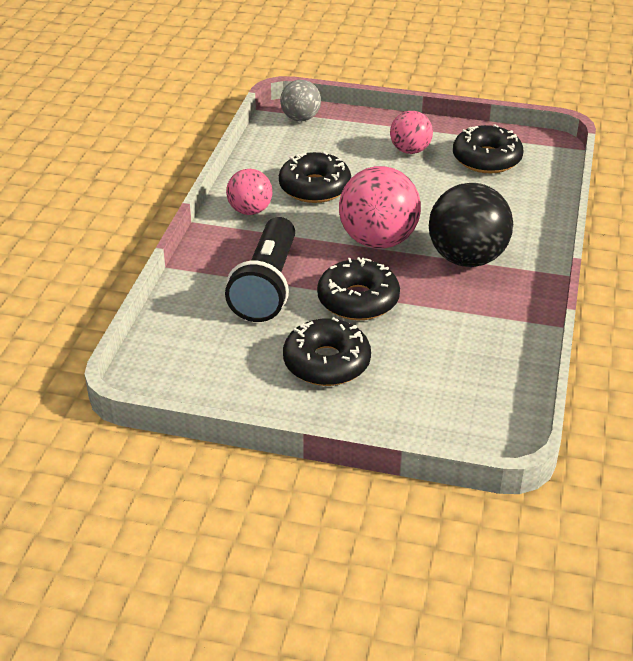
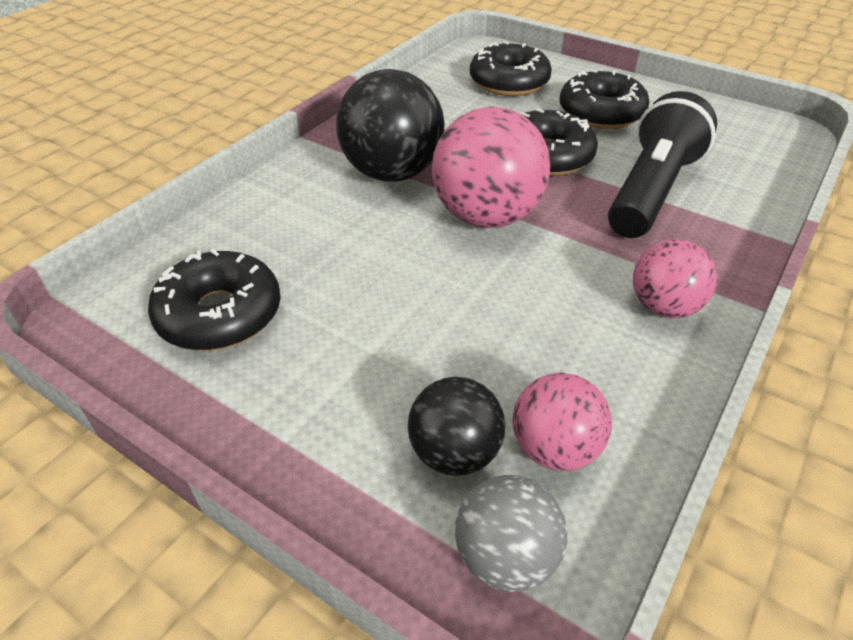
camera: 160 degrees left, 5 degrees up
black donut [279,152,351,203] -> black donut moved to [470,41,552,96]
pink ball [390,111,433,154] -> pink ball moved to [513,373,612,471]
none -> black ball [408,377,505,476]

